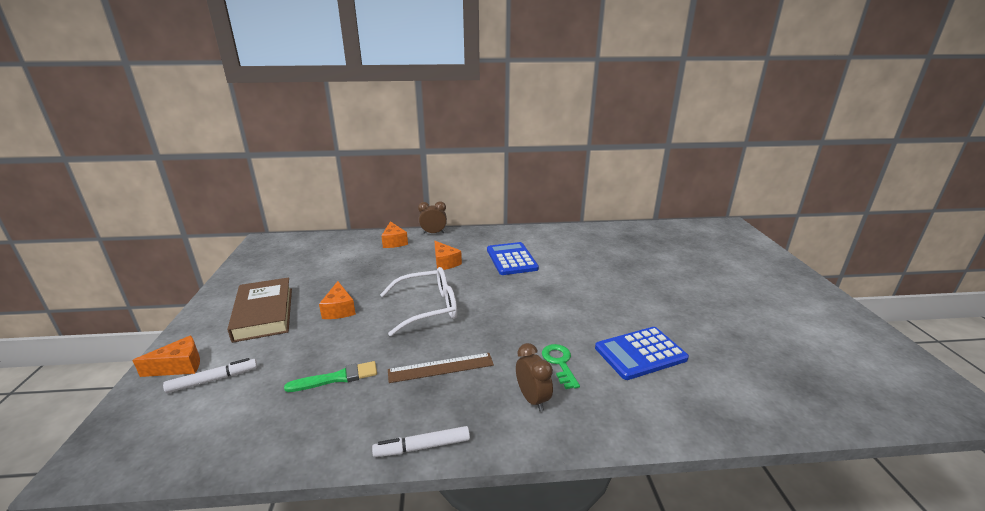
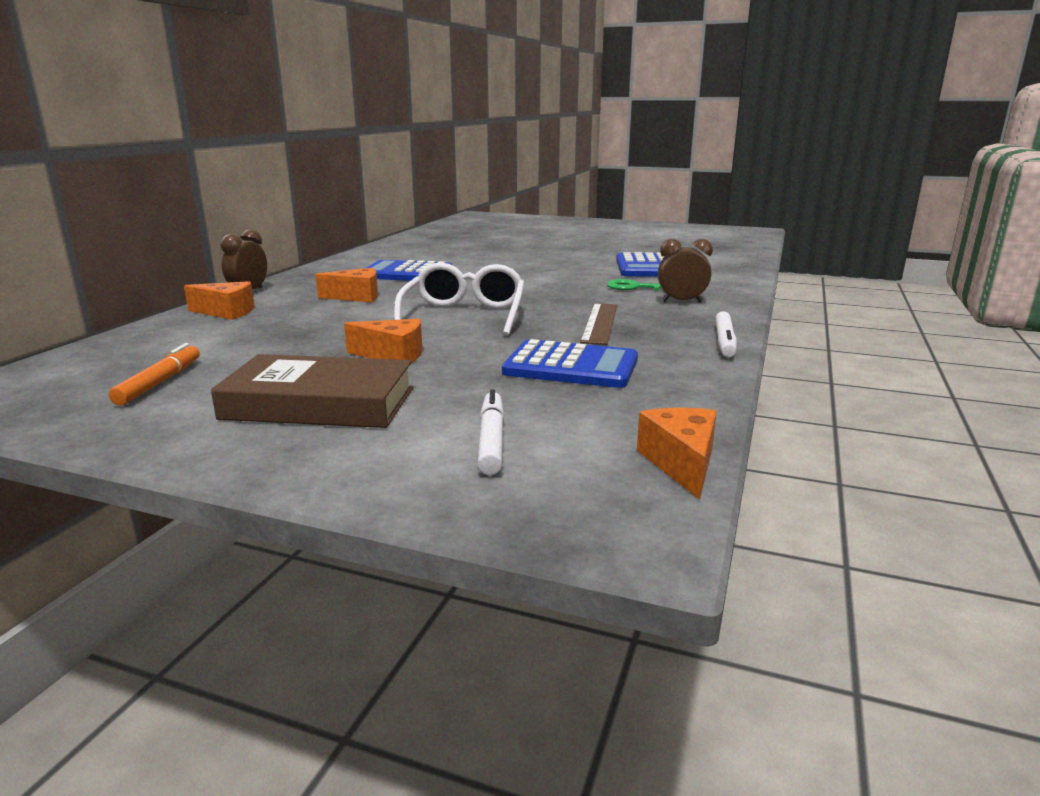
camera: 65 degrees left, 5 degrees down
orange cheese [132,335,200,377] -> orange cheese moved to [637,408,717,500]
green brush [284,361,377,392] -> blue calculator [502,339,638,388]
none -> orange marker [109,343,200,406]

